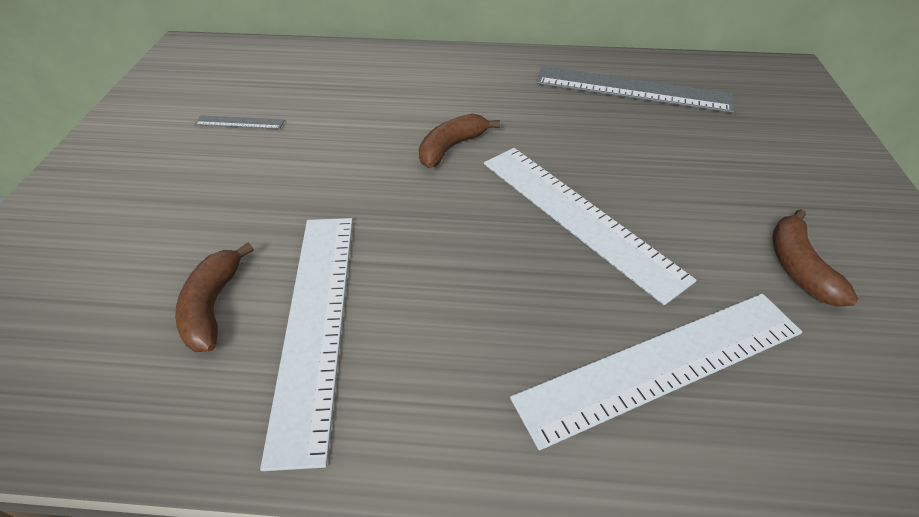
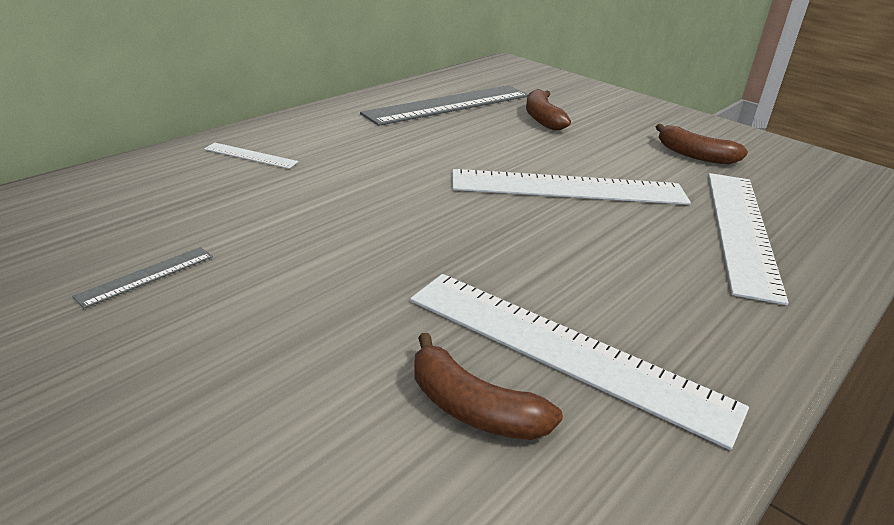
camera: 55 degrees left, 15 degrees down
brown banana [419,113,500,168] -> brown banana moved to [526,89,571,130]
none -> white ruler [204,143,299,169]

